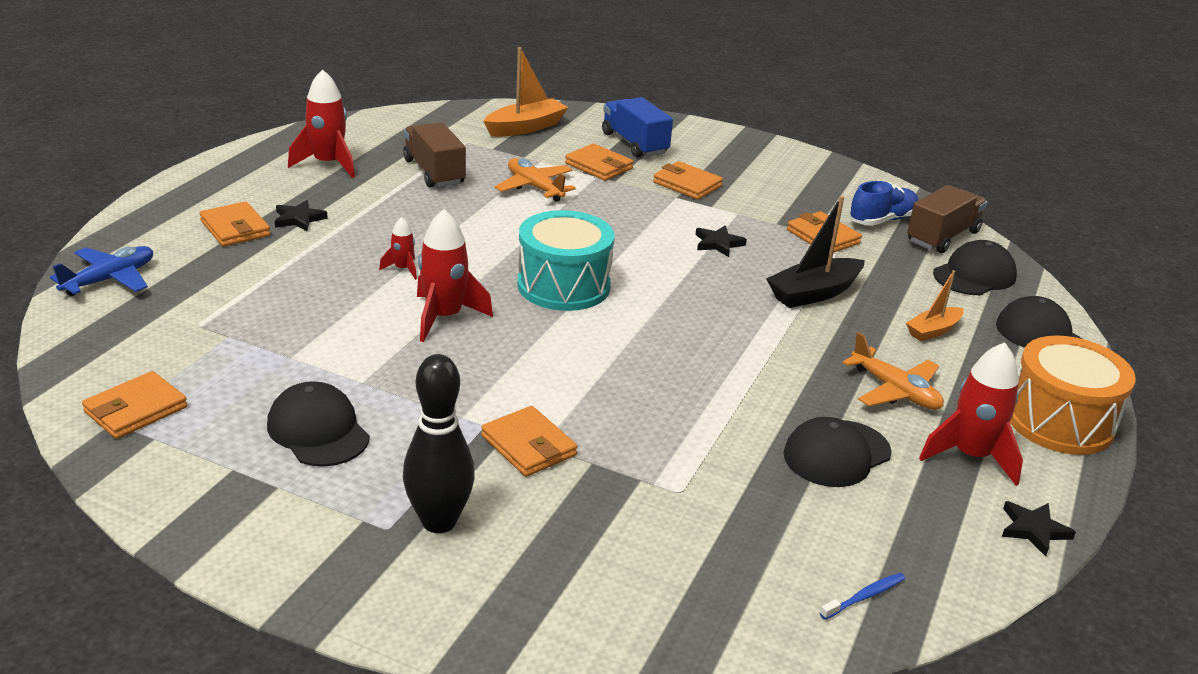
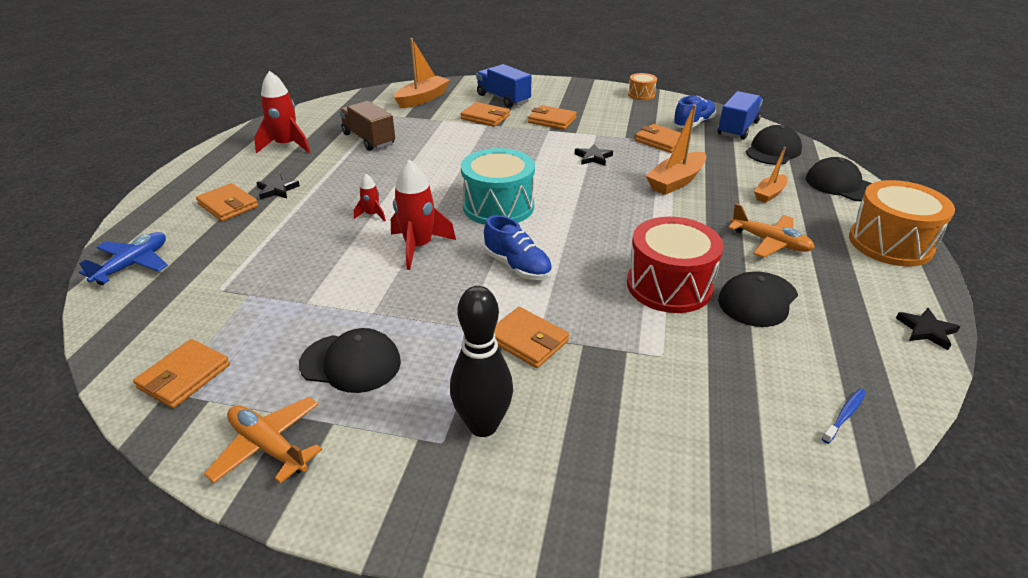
camera: 10 degrees left, 5 degrees up
black cap [267,381,370,467] -> black cap turned 150 degrees clockwise [299,328,401,393]
orange plane [495,158,576,202] -> orange plane moved to [204,397,322,484]
black boat [766,196,865,308] -> orange boat [646,104,706,195]
brown truck [907,185,987,253] -> blue truck [718,91,763,140]
red rocket [919,342,1023,486] -> none
none -> blue shoe [484,215,552,280]
none -> red drum [627,217,724,313]
none -> orange drum [628,73,657,100]

